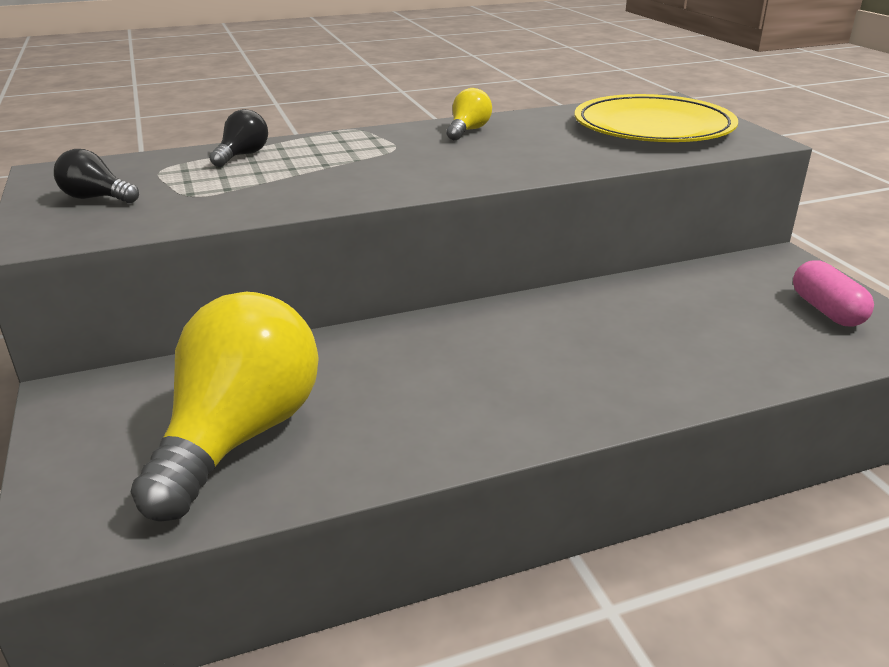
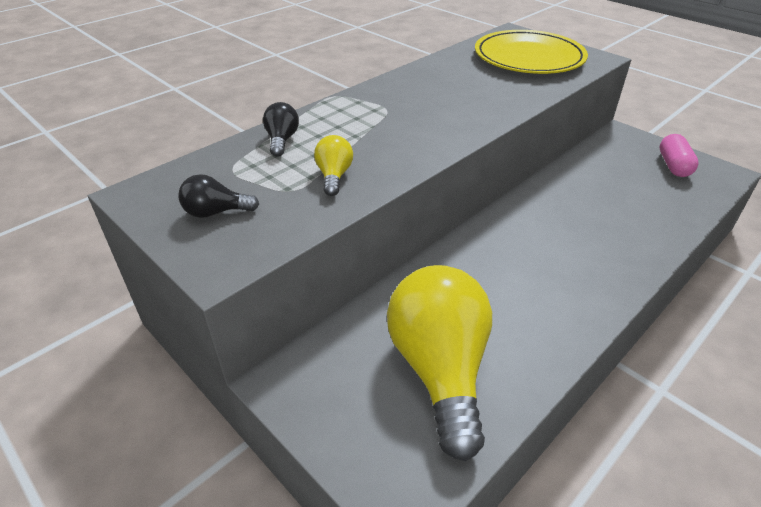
camera: 25 degrees left, 10 degrees up
yellow light bulb [446,88,492,140] -> yellow light bulb moved to [314,135,353,196]
pink capsule [793,260,874,326] -> pink capsule turned 45 degrees clockwise [660,134,699,177]

